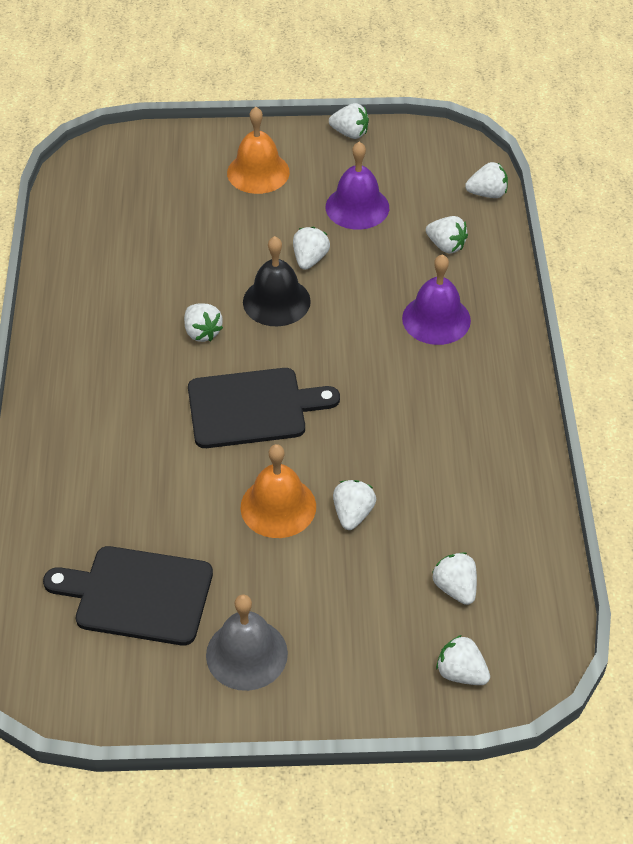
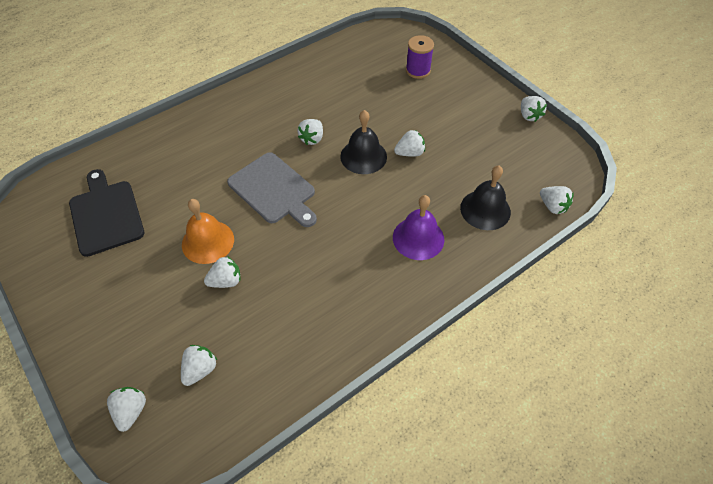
camera: 55 degrees right, 5 degrees up
black cutting board [188,368,340,448] -> grey cutting board [227,152,317,227]
grey bell [206,594,288,691] -> none
orange bell [227,107,290,194] -> none
purple bell [326,142,389,230] -> none
white strawberry [426,216,468,254] -> black bell [460,165,511,230]
none -> purple spool [406,35,434,79]

